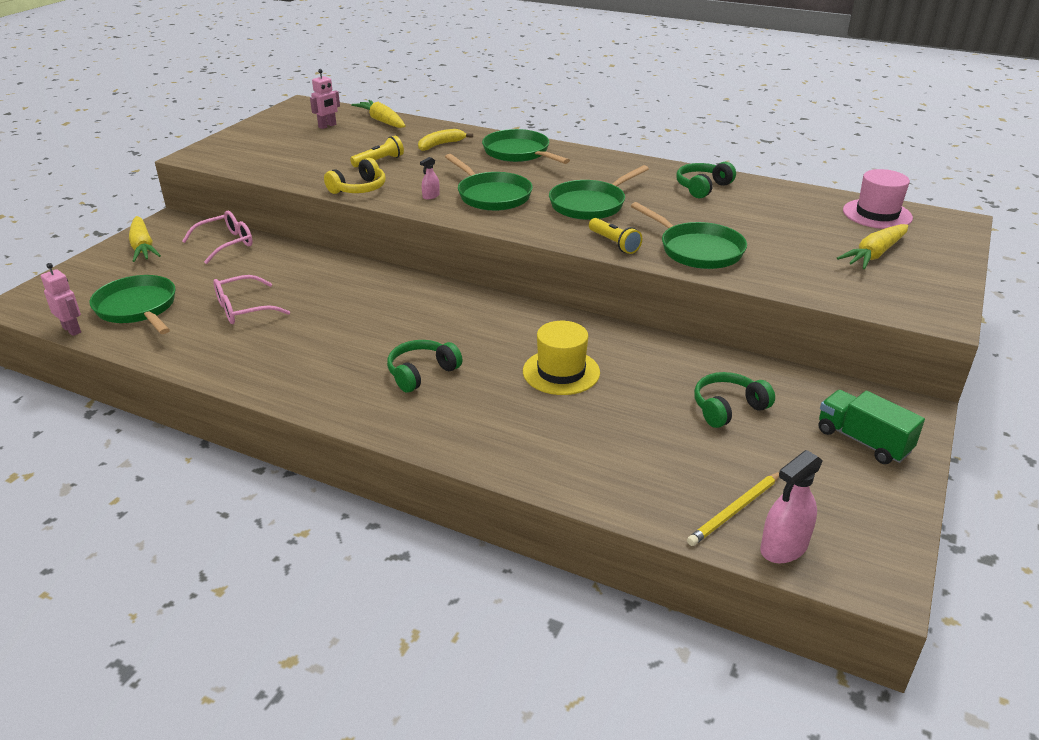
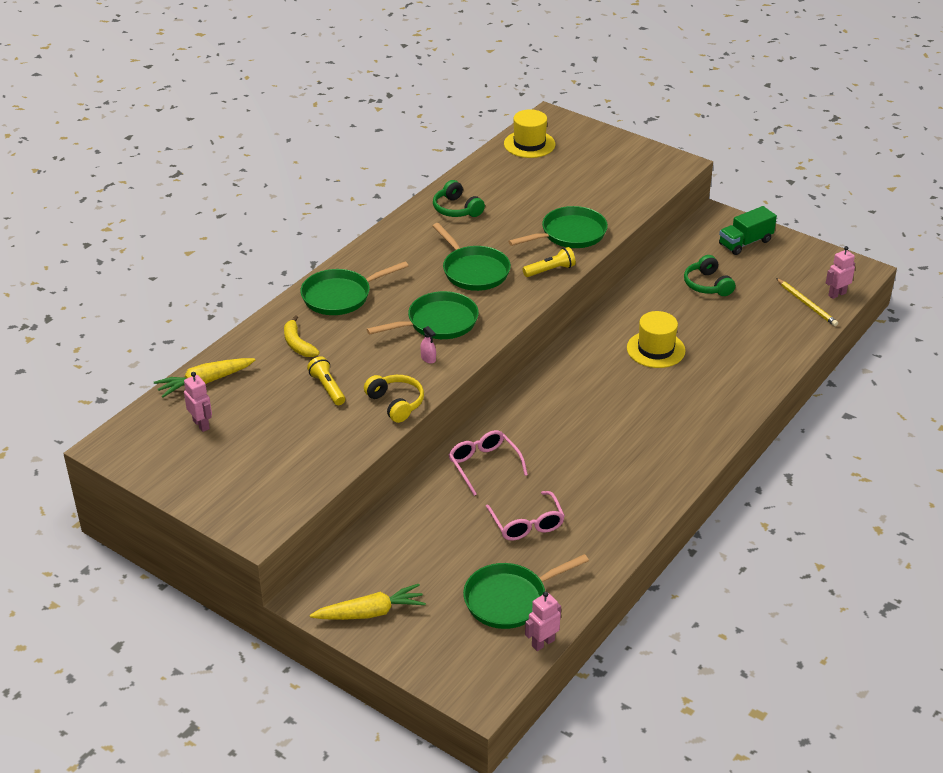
camera: 80 degrees left, 5 degrees up
pink glasses [182,211,253,264] -> pink glasses moved to [449,430,528,496]
green headphones [387,340,462,393] -> none
pink spray bottle [760,450,823,563] -> pink robot [826,246,855,299]
yellow carrot [837,224,908,269] -> none
pink hat [843,169,913,229] -> yellow hat [504,109,555,158]

